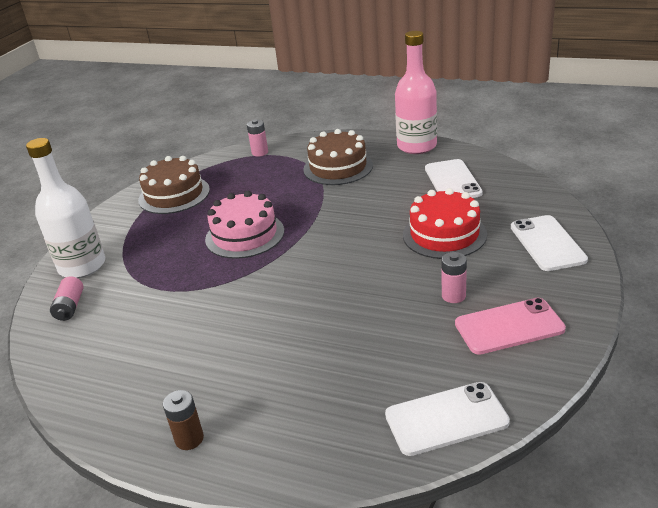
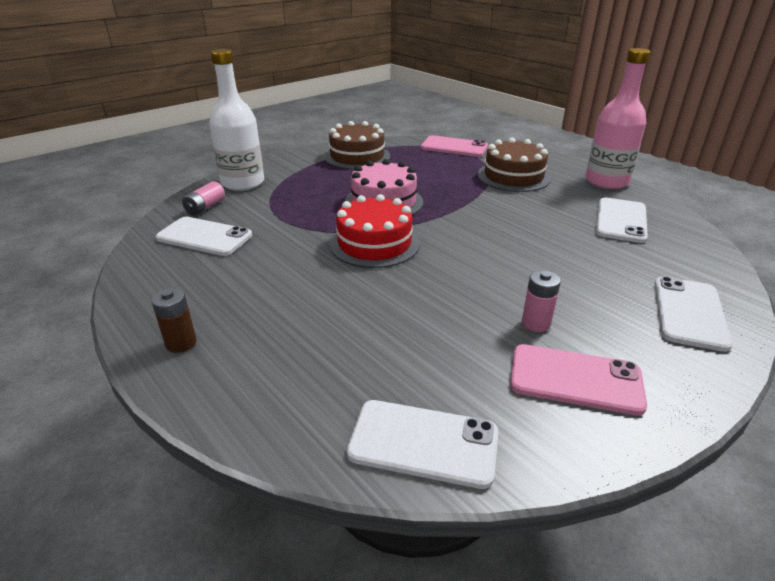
camera: 25 degrees right, 0 degrees up
pink battery [247,119,268,157] -> pink phone [421,135,488,157]
red cake [403,188,487,259] -> red cake moved to [330,194,420,268]
none -> white phone [156,217,252,256]

